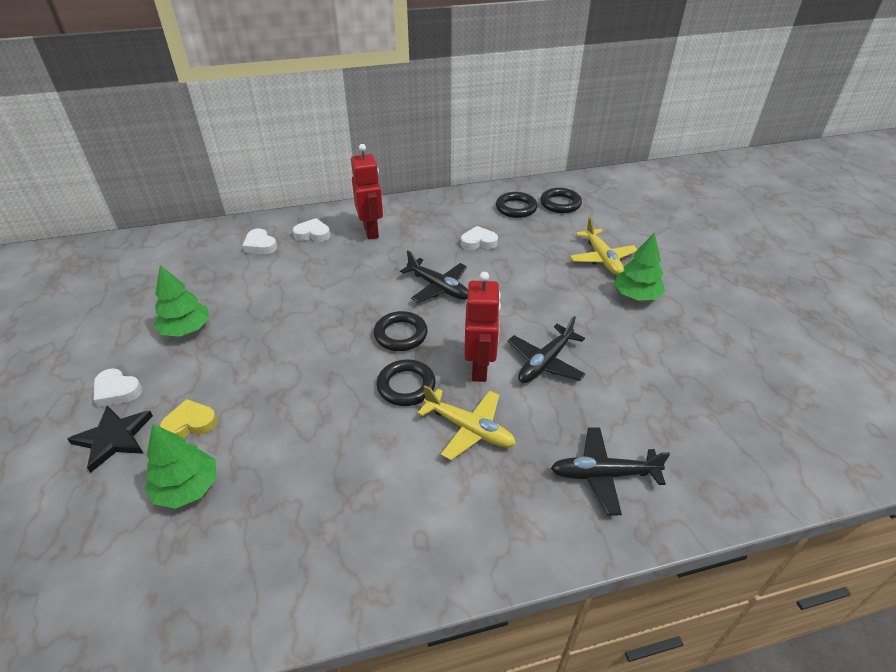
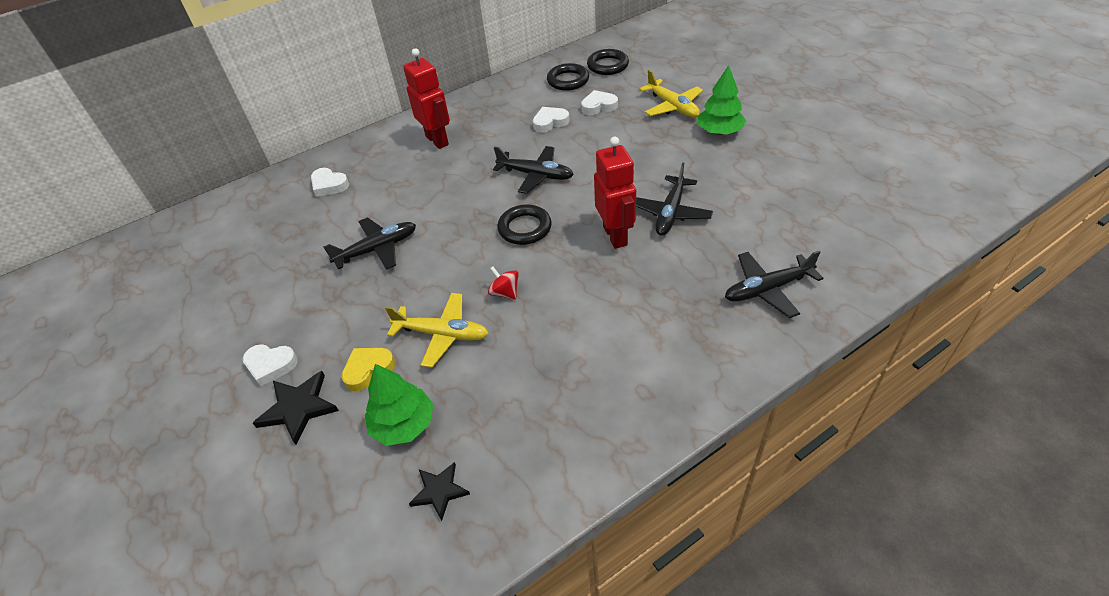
camera: 15 degrees left, 5 degrees up
green tree [153,265,209,337] -> none
white heart [293,218,330,242] -> white heart moved to [581,90,618,115]
black ring [377,359,436,406] -> none
yellow plane [417,386,516,460] -> yellow plane moved to [385,293,489,368]
none -> black plane [323,217,416,270]
none -> black star [409,462,470,521]
none -> red spinning top [488,266,519,300]

